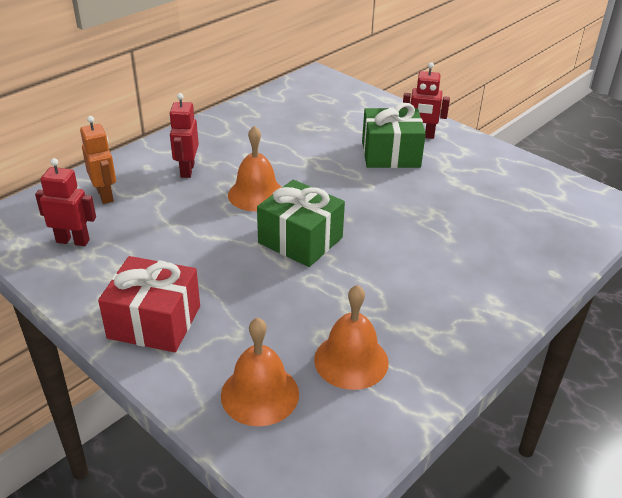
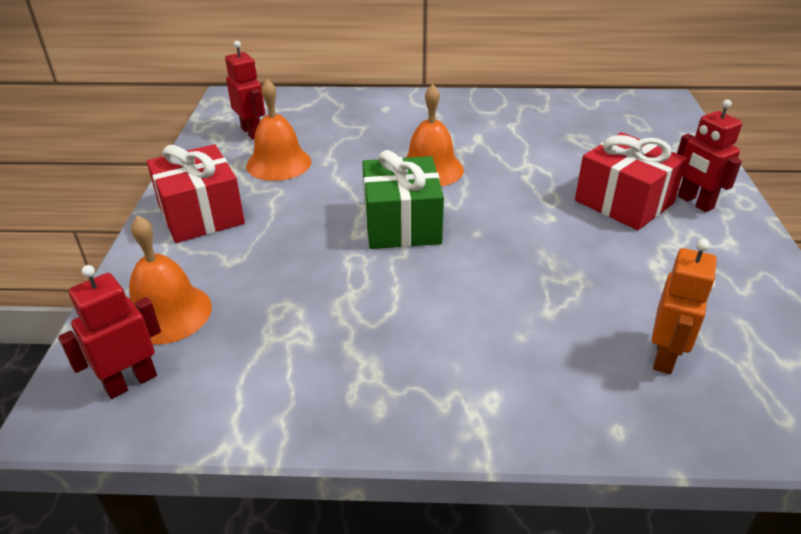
camera: 50 degrees right, 0 degrees up
orange robot [80,116,116,204] -> orange robot moved to [652,239,717,374]
red robot [169,93,199,178] -> red robot moved to [58,265,161,399]
orange bell [314,285,389,390] -> orange bell moved to [246,79,311,181]
green gift [362,103,426,168] -> red gift [575,132,687,230]

